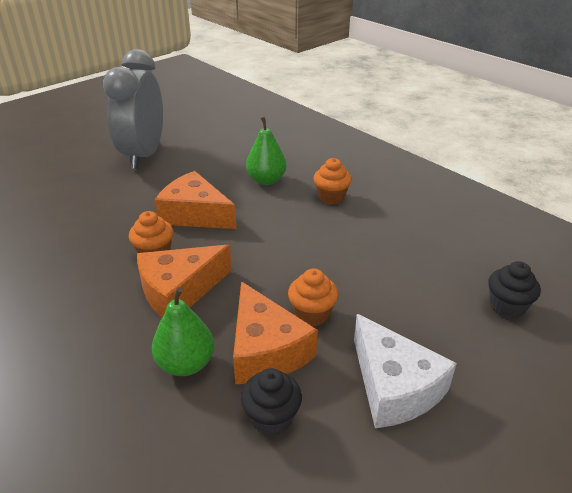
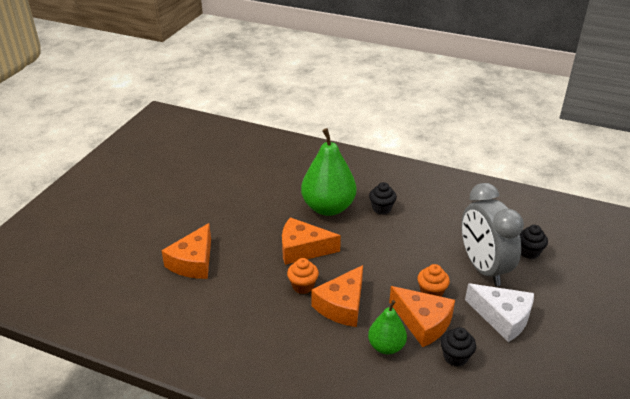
camera: 25 degrees left, 0 degrees up
grey clock [103,49,163,169] -> grey clock moved to [462,183,524,286]
green pear [246,117,286,185] -> green pear [301,128,356,216], size x1.80
orange cupcake [314,158,352,204] -> black cupcake [369,182,397,215]
none -> orange cheese [161,223,211,279]

